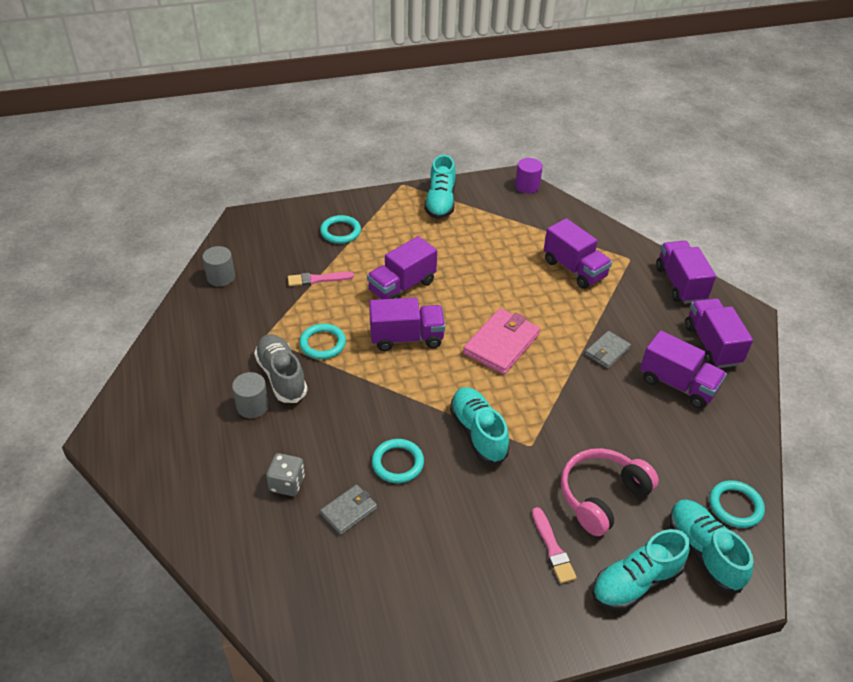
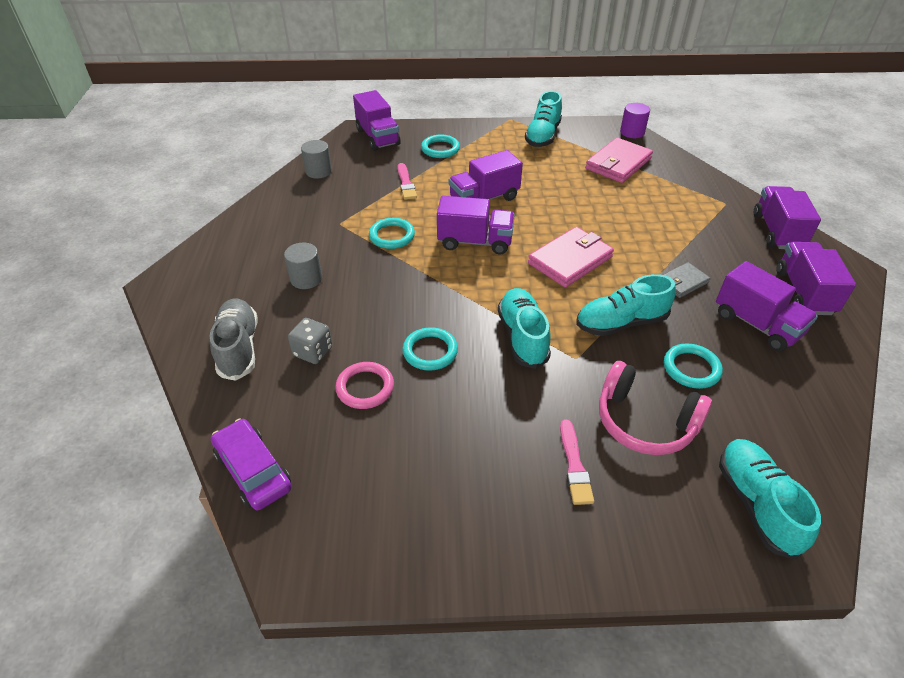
camera: 15 degrees right, 0 degrees up
grey shoe [254,334,308,403] -> grey shoe moved to [210,298,257,381]
pink brush [288,272,354,286] -> pink brush turned 105 degrees counterclockwise [398,163,417,200]
grey wallet [320,485,377,535] -> pink ring [335,362,394,409]
purple truck [544,218,612,289] -> purple truck moved to [353,90,401,151]
pink headphones [561,448,659,536] -> pink headphones turned 120 degrees counterclockwise [599,361,712,455]
turquoise shoe [592,529,690,611] -> turquoise shoe moved to [576,274,676,336]
turquoise ring [709,480,765,528] -> turquoise ring moved to [664,343,723,389]
none -> purple car [211,418,292,510]
none -> pink wallet [585,138,653,183]

